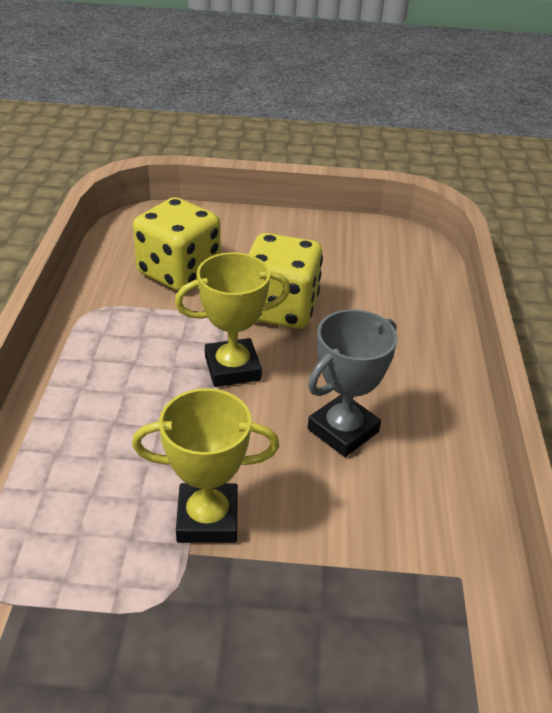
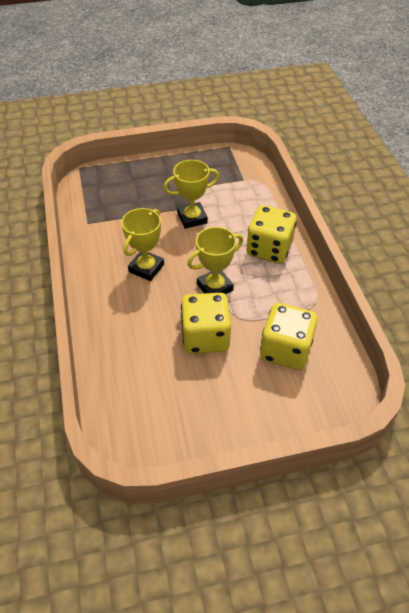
camera: 165 degrees right, 10 degrees up
grey trophy [308,309,398,457] -> yellow trophy [121,208,164,281]
none -> yellow dice [247,205,297,264]

